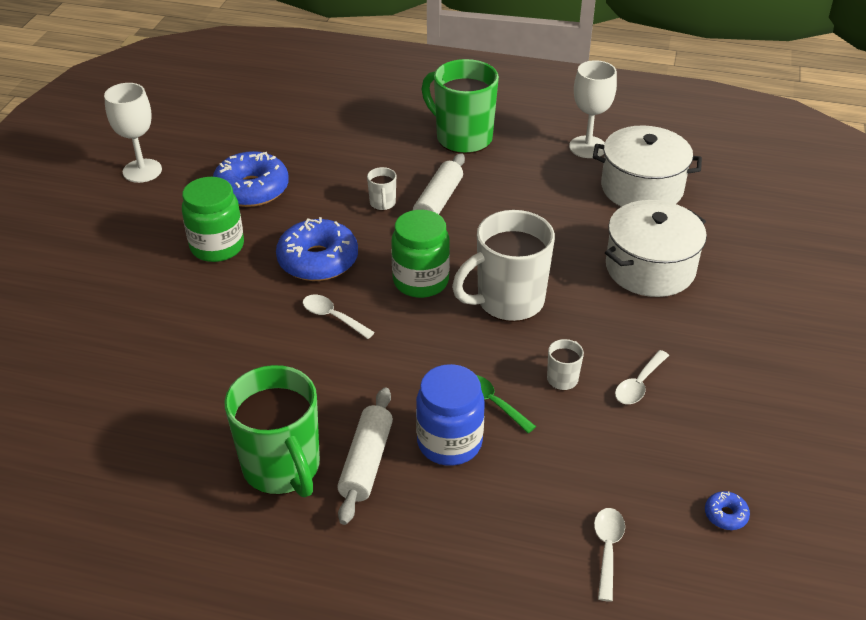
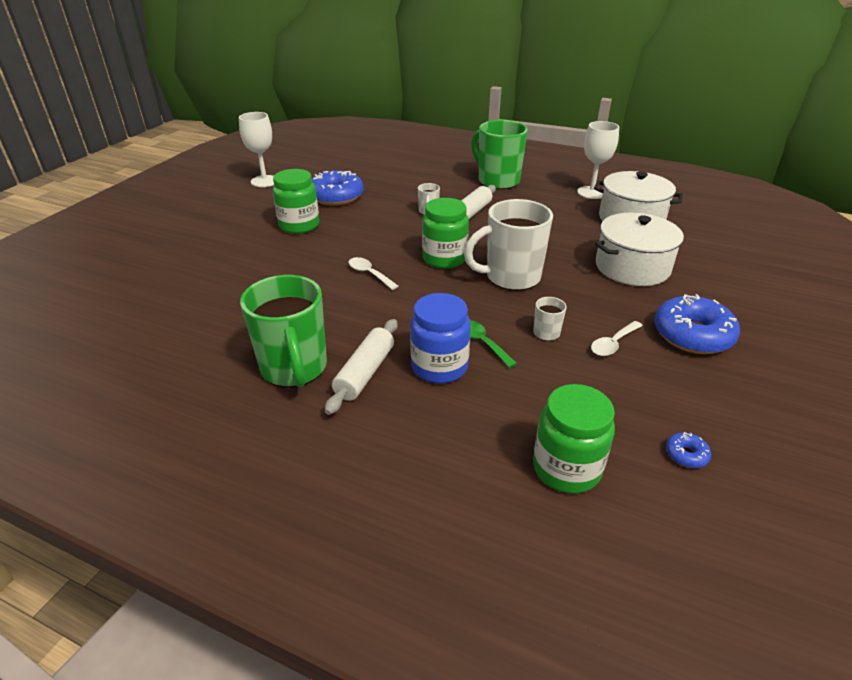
camera: 10 degrees right, 5 degrees down
blue donut [276,217,358,281] -> blue donut moved to [654,294,740,354]
white spoon [594,508,625,602] -> green jar [533,384,615,494]

